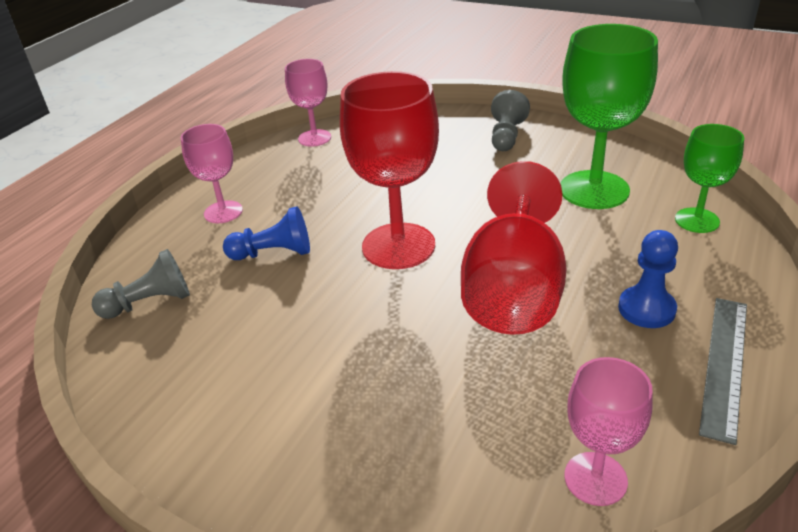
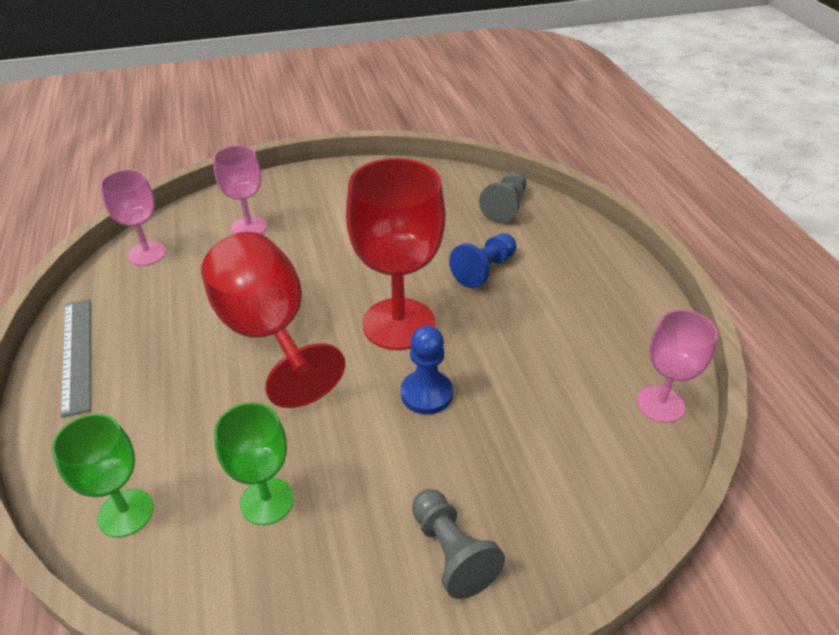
camera: 135 degrees right, 5 degrees up
pink goblet [181,124,243,223] -> pink goblet moved to [213,145,267,234]
green goblet [560,24,658,209] -> green goblet [214,402,294,525], size x0.57
blue pawn [618,230,678,328] -> blue pawn moved to [401,326,453,415]

